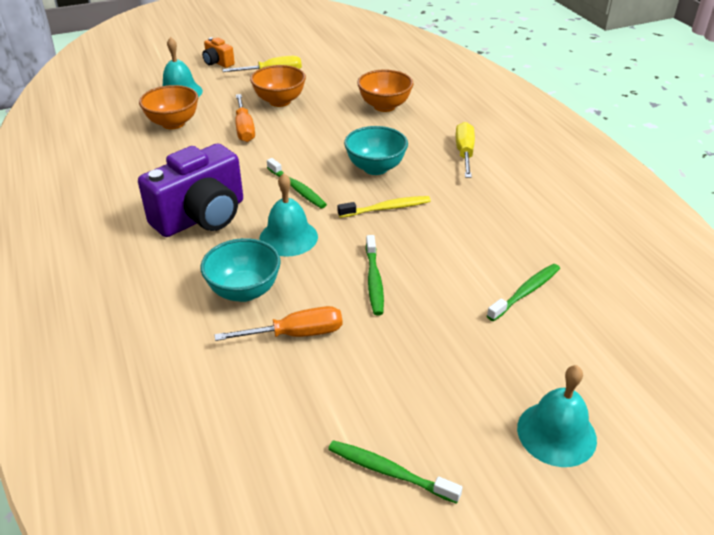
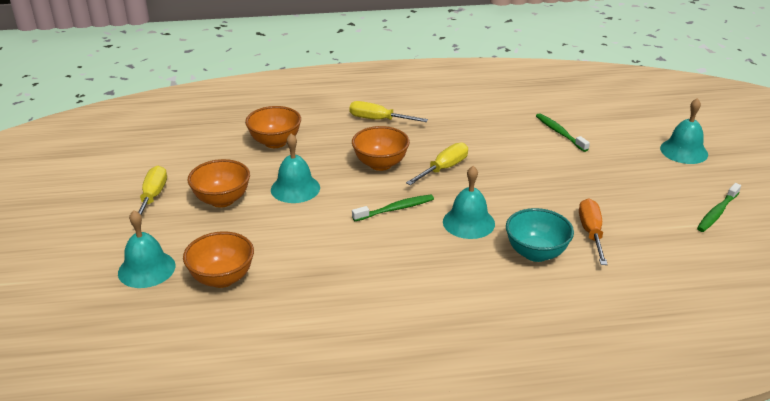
camera: 75 degrees left, 5 degrees down
purple camera [138,144,243,237] -> none
orange camera [202,37,235,68] -> none
orange screwdriver [235,94,255,142] -> none
yellow toothbrush [338,196,431,218] -> yellow screwdriver [406,142,468,185]
turquoise bowl [344,126,408,175] -> orange bowl [352,126,410,171]
green toothbrush [366,235,384,315] -> none
none -> turquoise bell [271,133,320,203]

